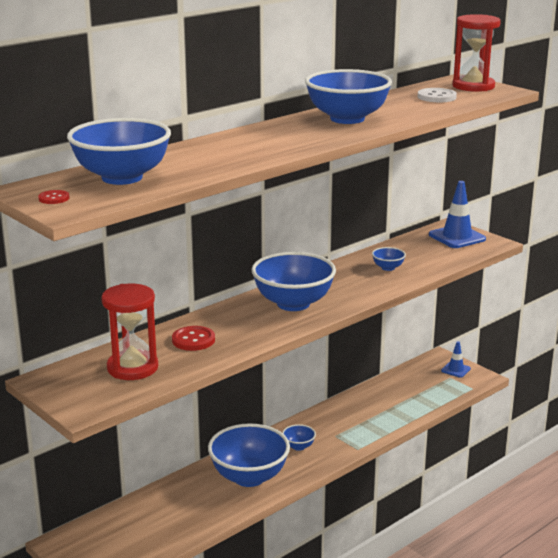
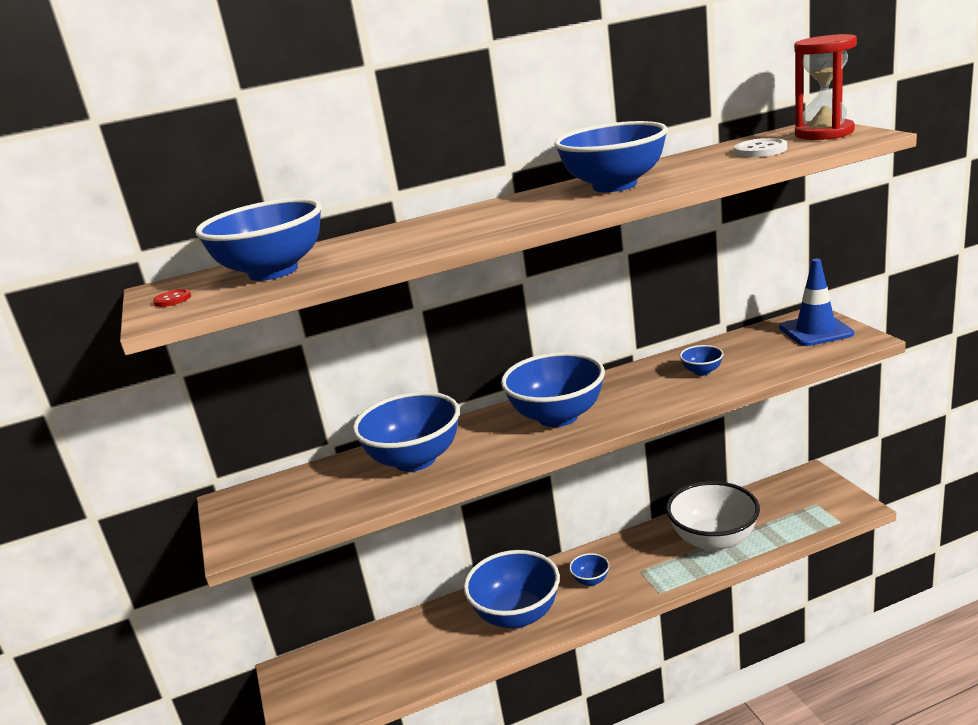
camera: 25 degrees right, 0 degrees up
red hourglass [101,284,158,380] -> none
red button [172,326,215,351] -> blue bowl [353,392,460,472]
blue traffic cone [441,341,471,378] -> none
none -> white bowl [666,481,760,552]

